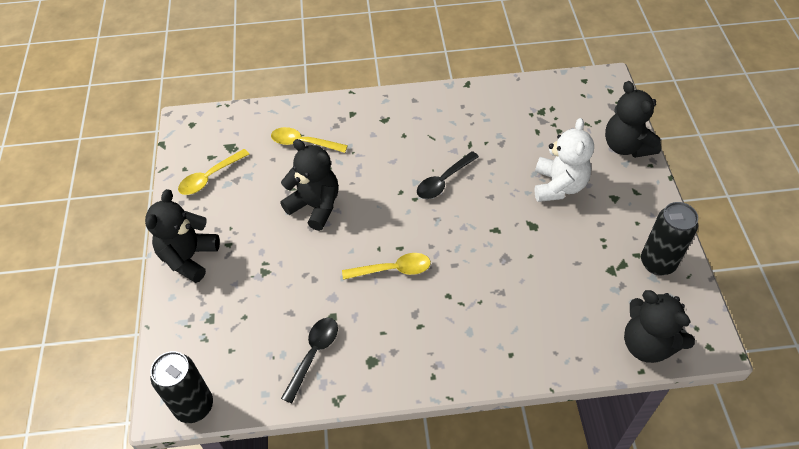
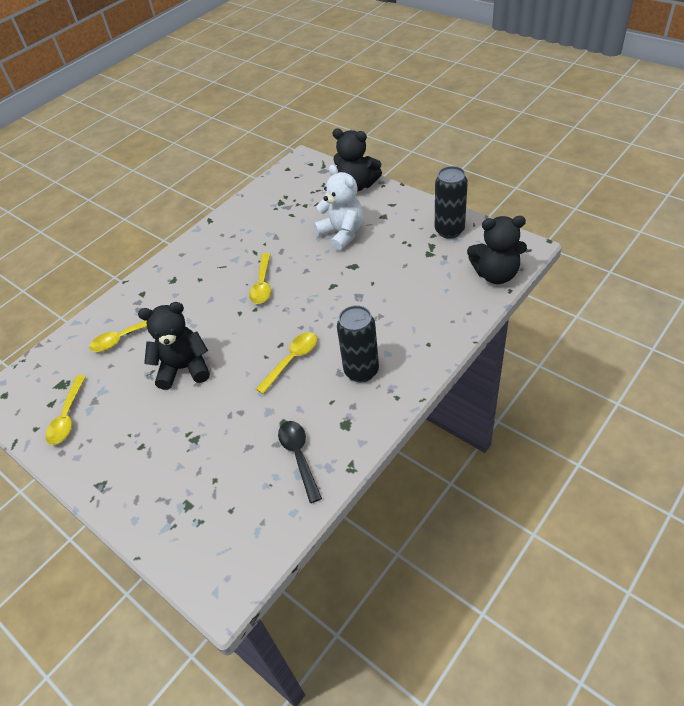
camera: 40 degrees left, 5 degrees down
black teddy bear [145,189,220,283] -> none
black can [150,351,213,423] -> black can moved to [337,305,379,382]
black spoon [417,151,479,199] -> yellow spoon [249,253,271,304]

